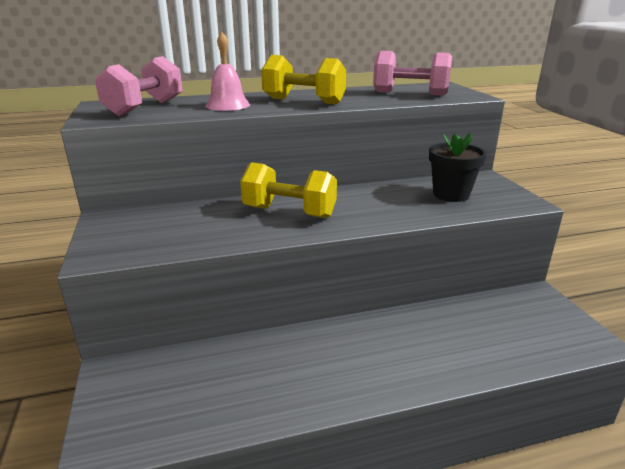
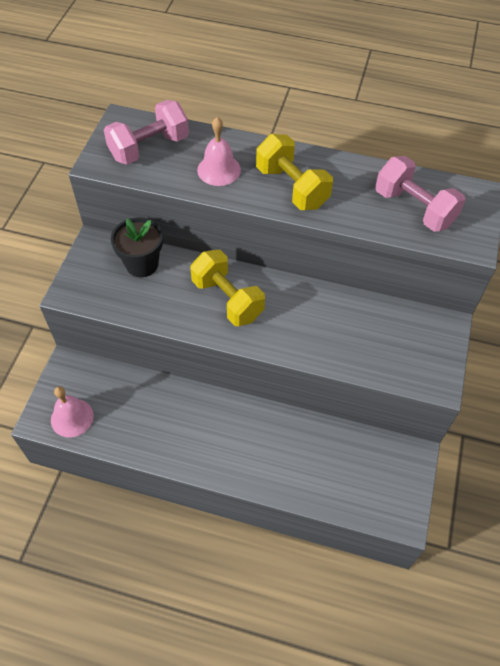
camera: 30 degrees right, 30 degrees up
black flower pot [429,133,487,202] -> black flower pot moved to [111,218,163,277]
none -> pink bell [51,386,94,438]

